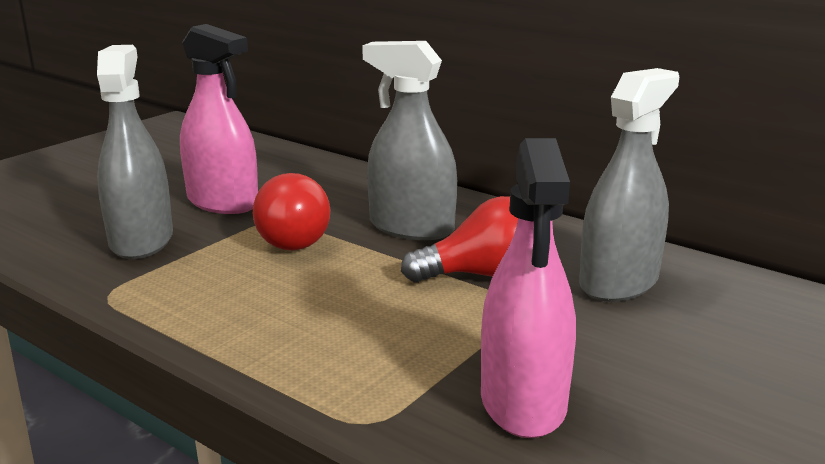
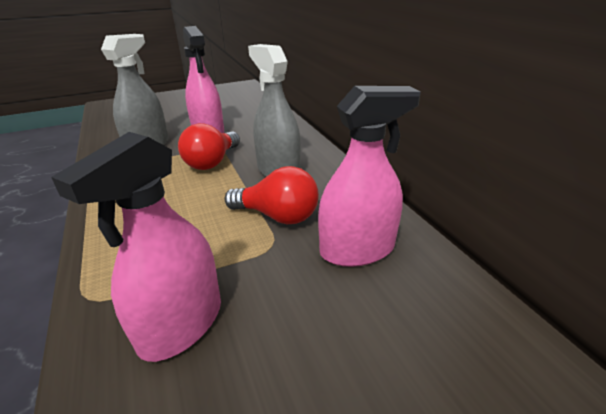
camera: 30 degrees right, 10 degrees up
grey spray bottle [579,68,679,302] -> pink spray bottle [318,86,421,267]

